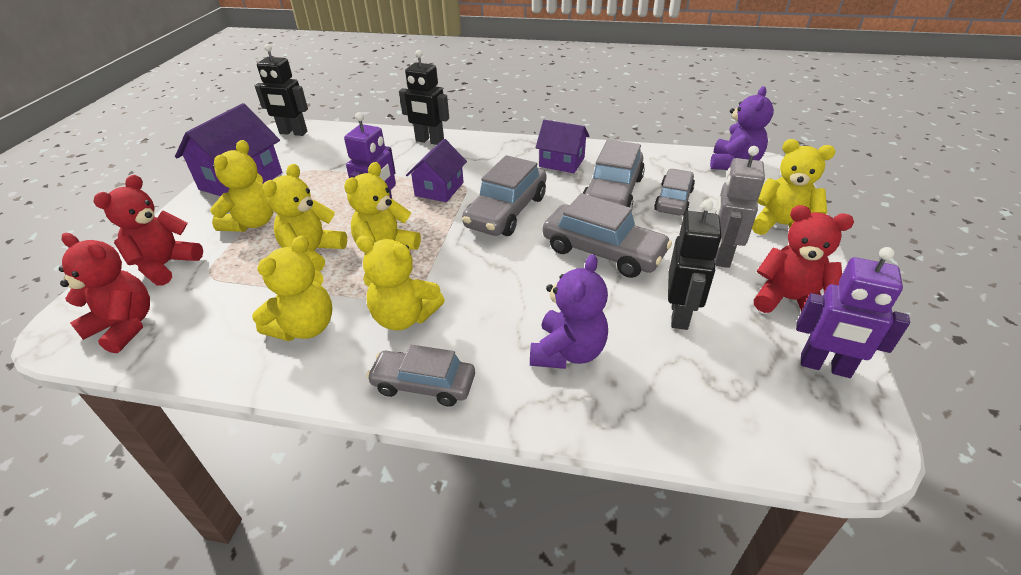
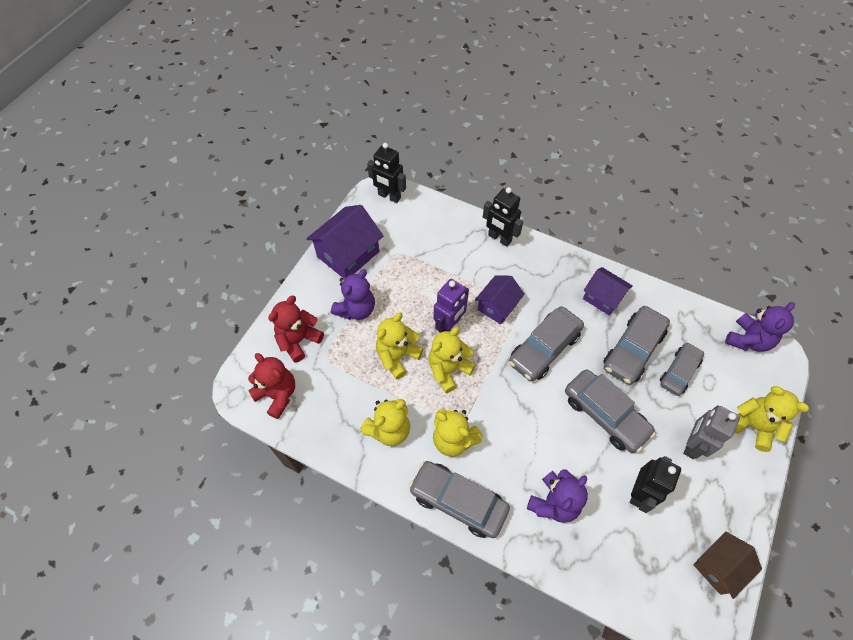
camera: 15 degrees right, 20 degrees up
yellow teddy bear [210,140,274,232] -> purple teddy bear [331,269,375,320]
grey car [367,345,475,407] -> grey car [409,461,510,538], size x1.52
red teddy bear [754,205,854,313] -> none
purple robot [796,247,910,378] -> brown house [693,532,762,599]

